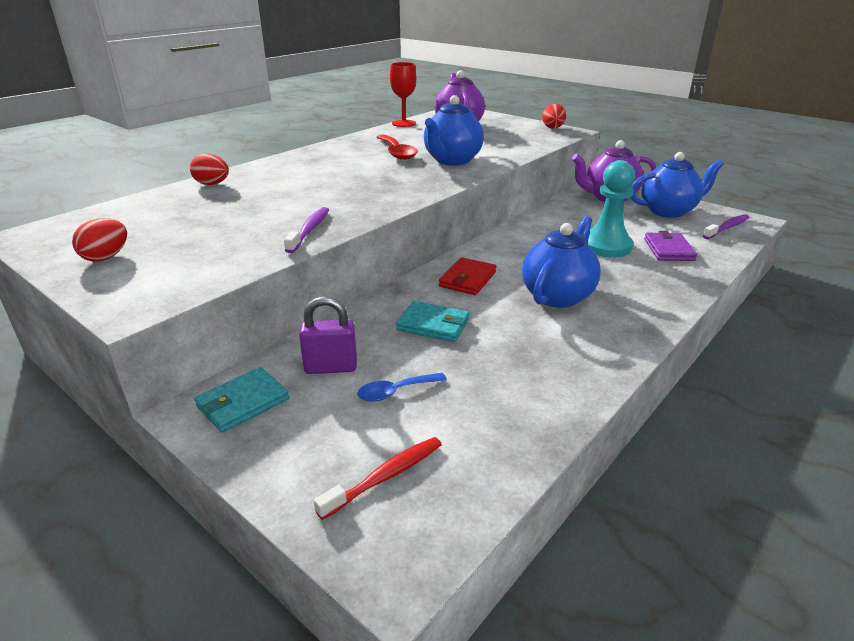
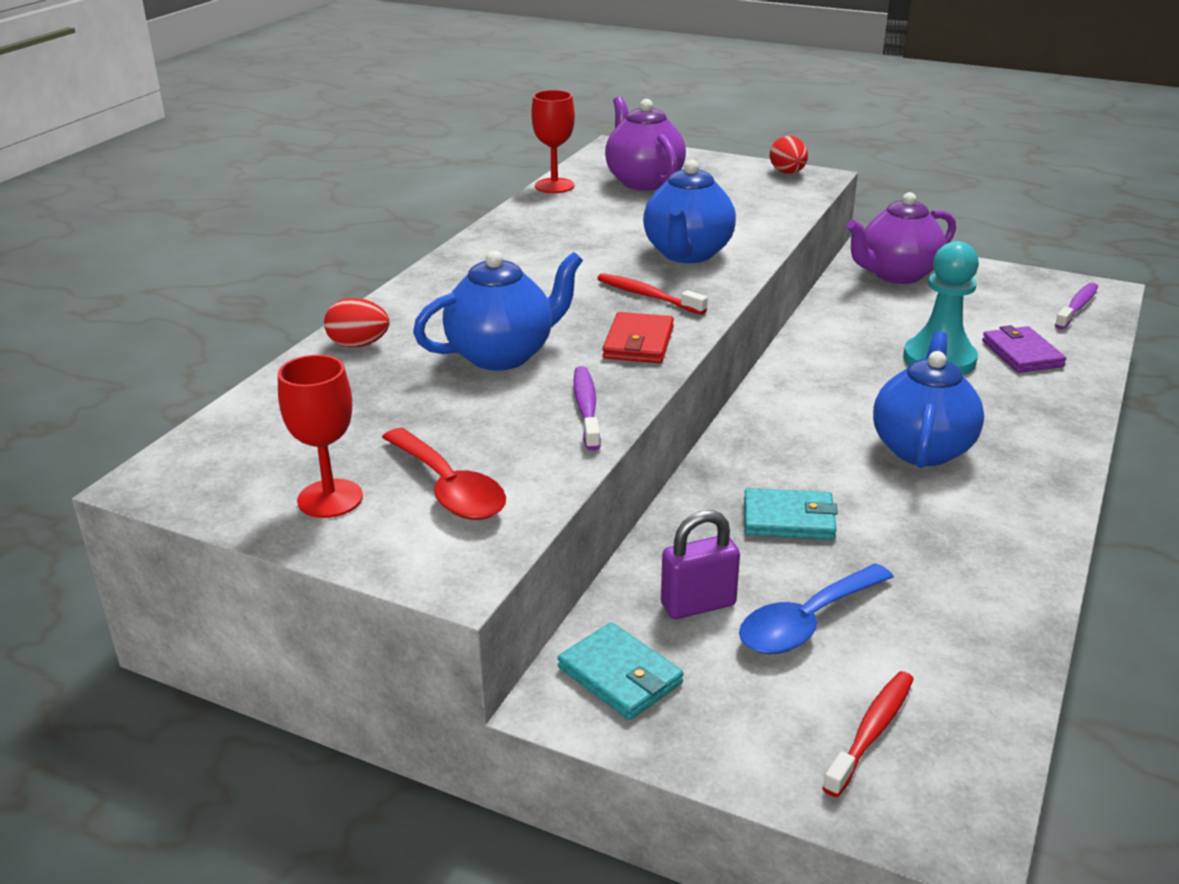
camera: 15 degrees left, 0 degrees up
red egg [72,218,127,262] -> red goblet [278,355,363,518]
turquoise wallet [194,367,289,433] -> turquoise wallet turned 75 degrees counterclockwise [558,622,683,720]
blue spoon [357,373,447,402] -> blue spoon [739,563,894,654], size x1.62
red spoon [376,135,418,160] -> red spoon moved to [382,428,506,520]
red wallet [439,257,497,295] -> red wallet moved to [603,312,674,363]
blue teapot [630,152,724,218] -> blue teapot moved to [413,250,583,371]
none -> red toothbrush [597,273,708,315]

